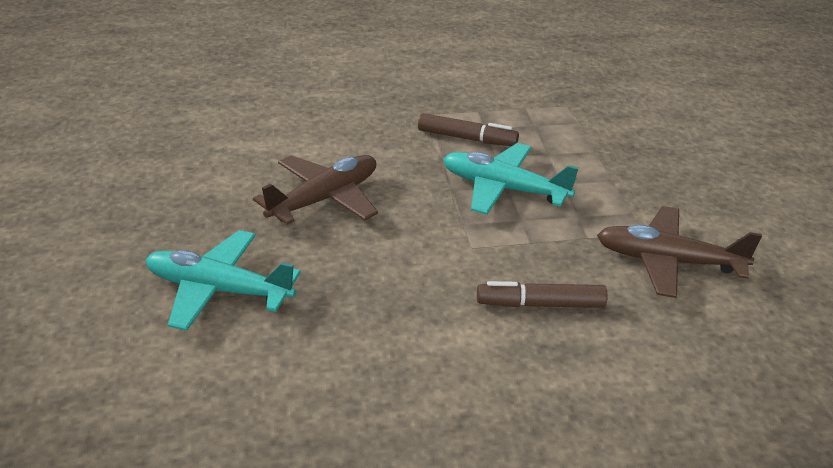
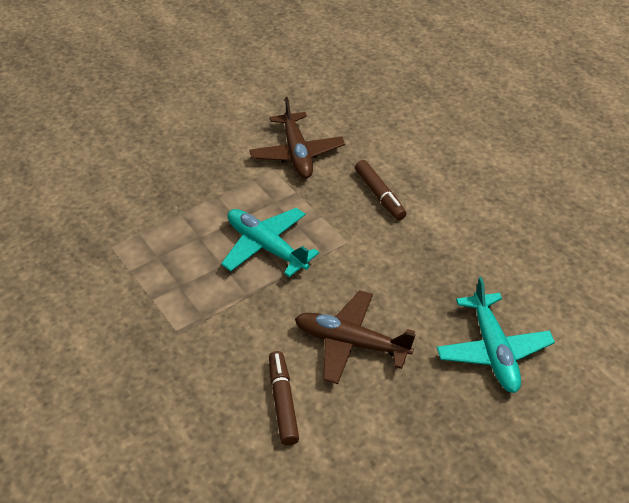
camera: 115 degrees left, 10 degrees up
brown marker [418,113,519,146] -> brown marker moved to [269,351,299,446]
turquoise plane [443,143,578,215] -> turquoise plane turned 135 degrees clockwise [221,208,319,277]

